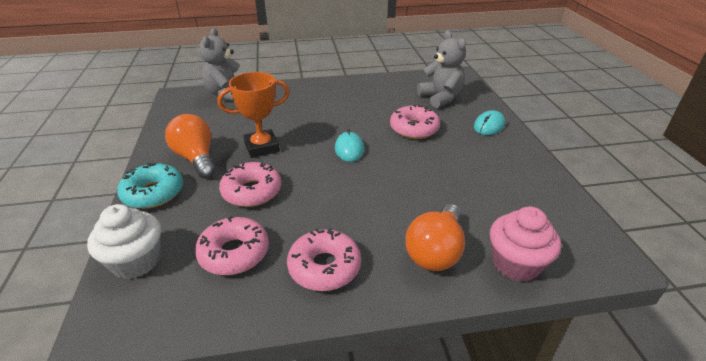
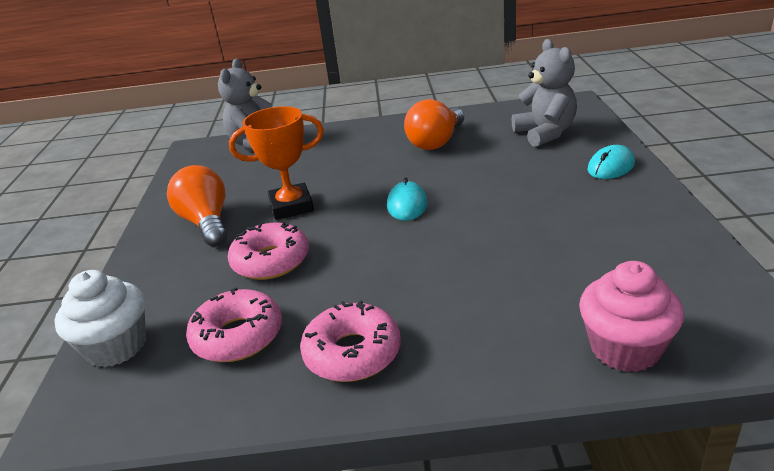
camera: 10 degrees right, 5 degrees down
turquoise donut [117,163,183,209] -> none
pink donut [390,104,440,139] -> none
orange light bulb [405,204,465,271] -> orange light bulb moved to [404,99,464,150]

